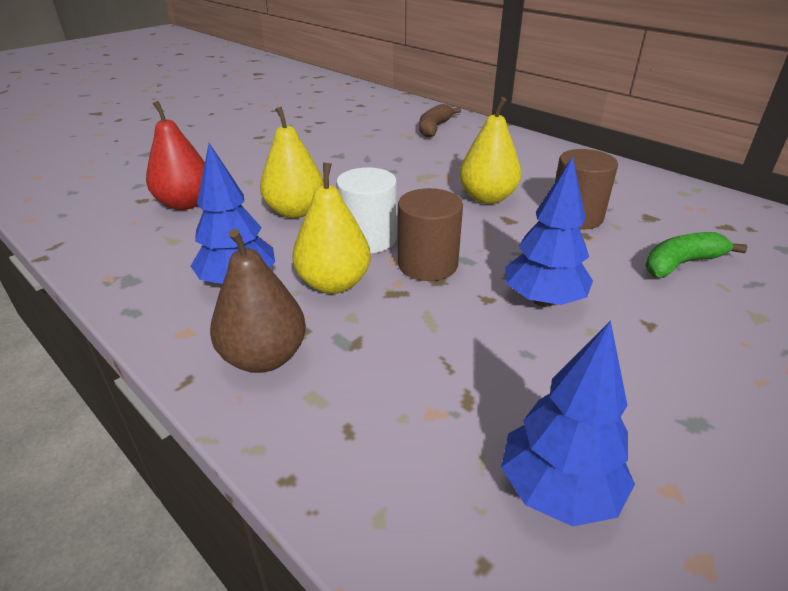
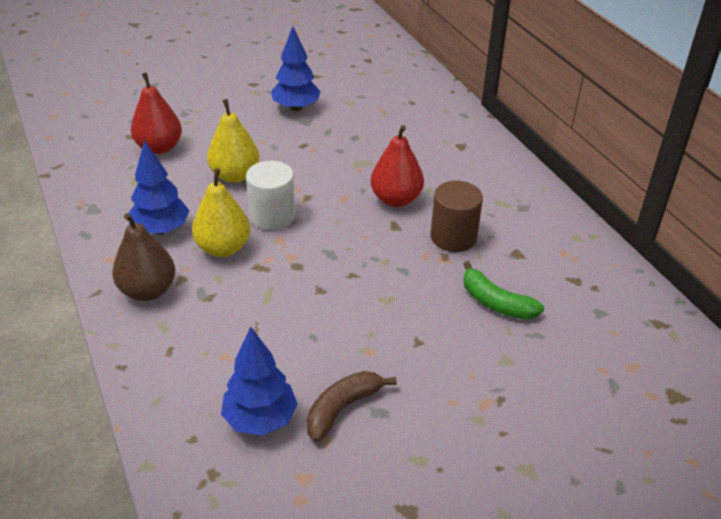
camera: 20 degrees right, 5 degrees up
brown cylinder [398,188,463,281] -> none
brown banana [419,104,461,138] -> brown banana moved to [306,371,397,442]
yellow pear [459,97,521,204] -> red pear [370,125,424,207]
blue tree [505,156,593,307] -> blue tree moved to [271,26,321,111]
green banana [645,232,747,278] -> green banana turned 135 degrees counterclockwise [463,261,544,319]

